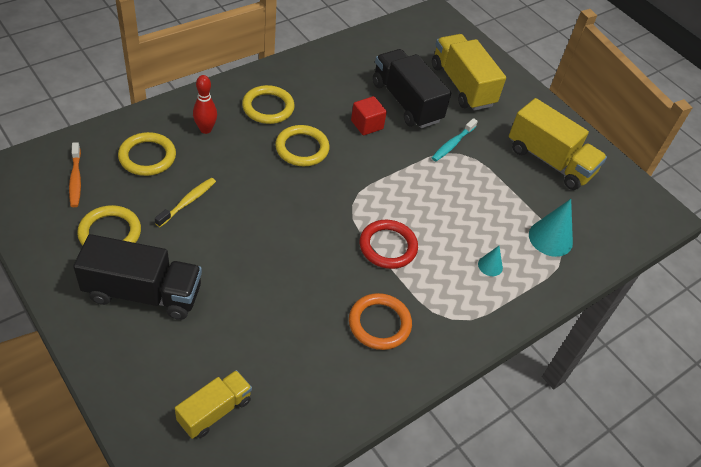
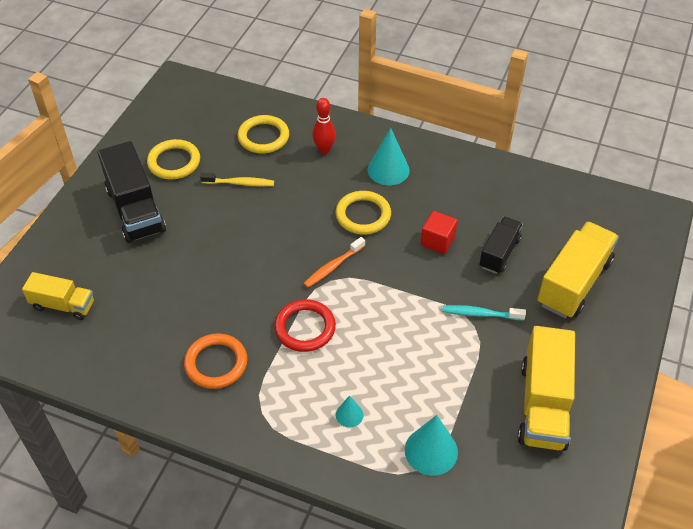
camera: 65 degrees right, 0 degrees up
orange toothbrush [69,142,81,207] -> orange toothbrush moved to [303,237,365,288]
yellow ring [242,85,295,124] -> turquoise cone [368,128,410,185]
black truck [373,49,451,128] -> black truck [479,217,523,274], size x0.60

